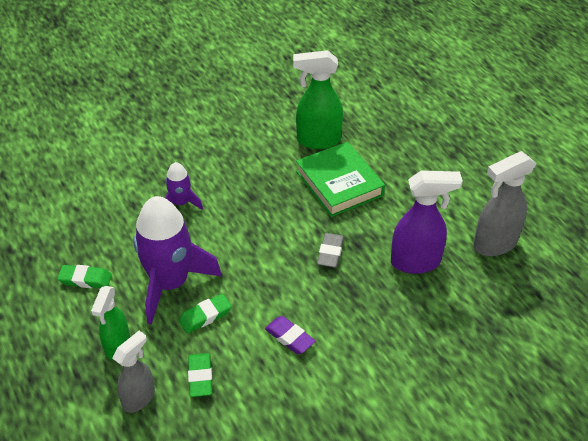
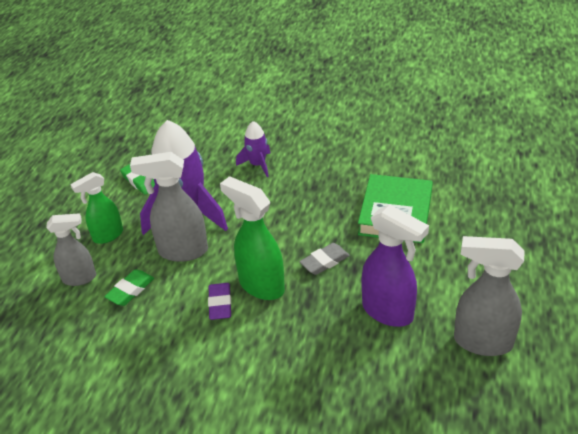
camera: 45 degrees right, 5 degrees down
green eraser [179,294,232,333] -> grey spray bottle [130,152,208,262]
green spray bottle [293,50,343,149] -> green spray bottle moved to [220,176,285,300]

